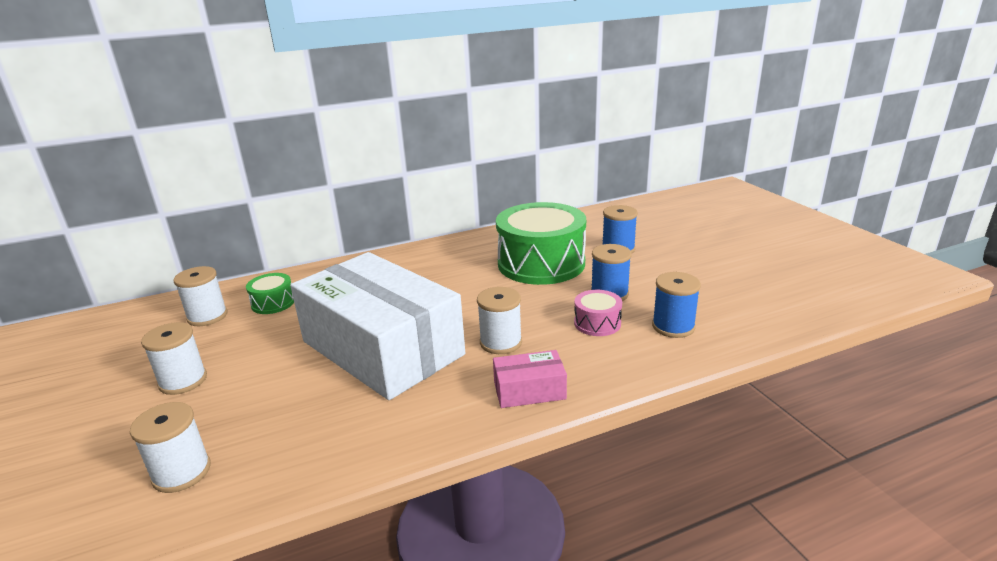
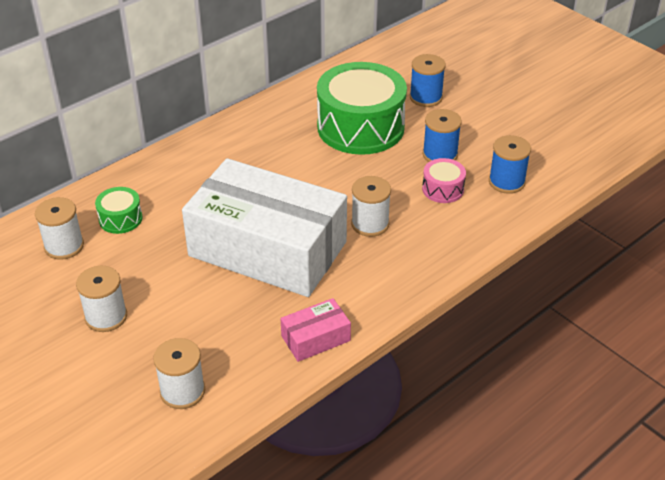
camera: 20 degrees left, 15 degrees up
pink box [493,350,567,408] -> pink box moved to [280,298,351,362]

